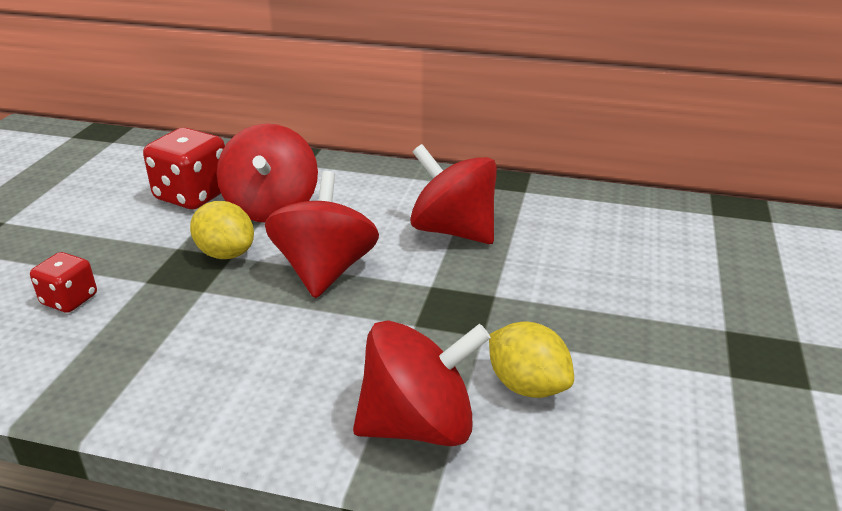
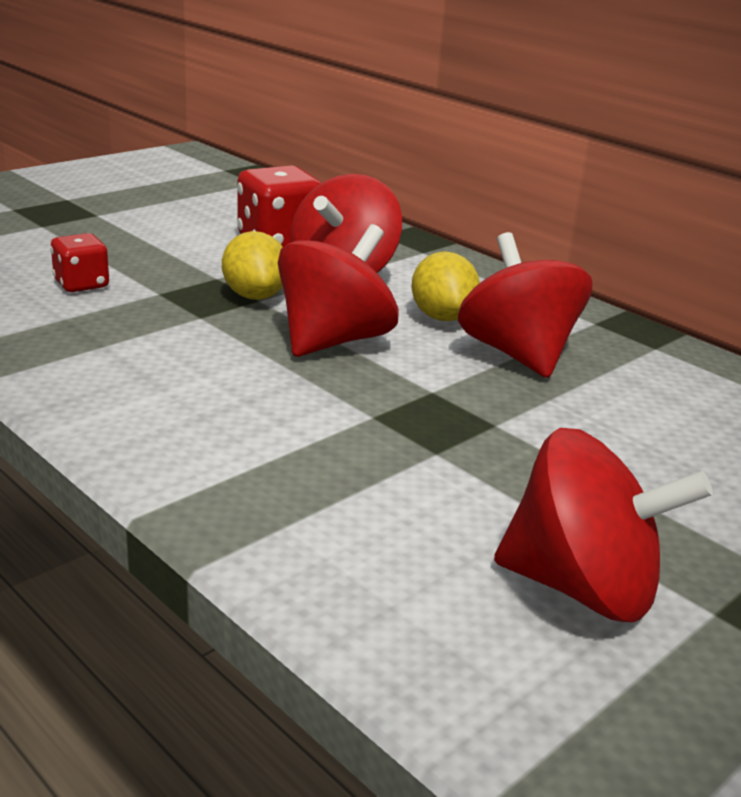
camera: 30 degrees right, 5 degrees down
red spinning top [353,320,491,446] -> red spinning top moved to [494,428,713,623]
yellow lemon [489,322,574,398] -> yellow lemon moved to [412,251,480,321]

